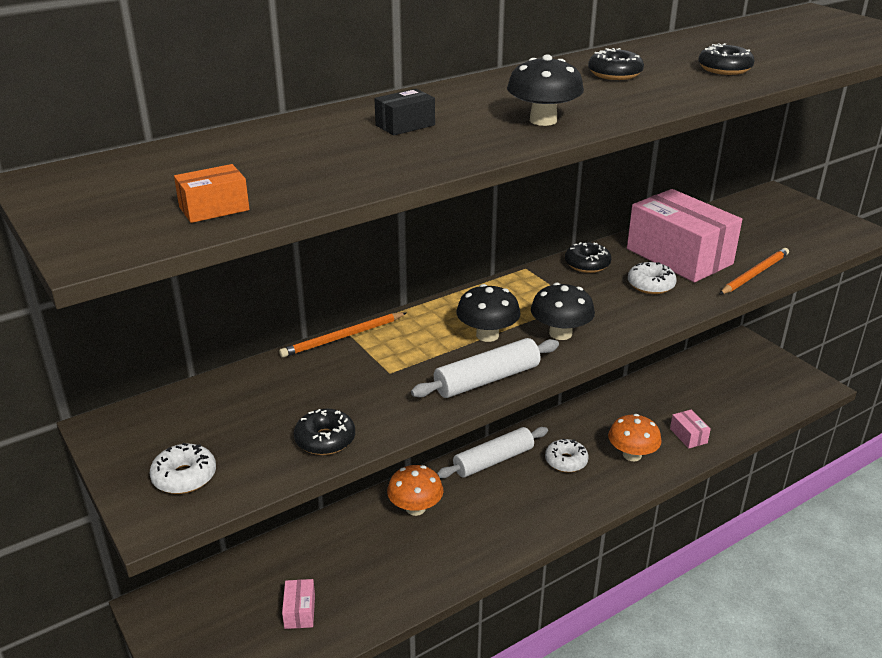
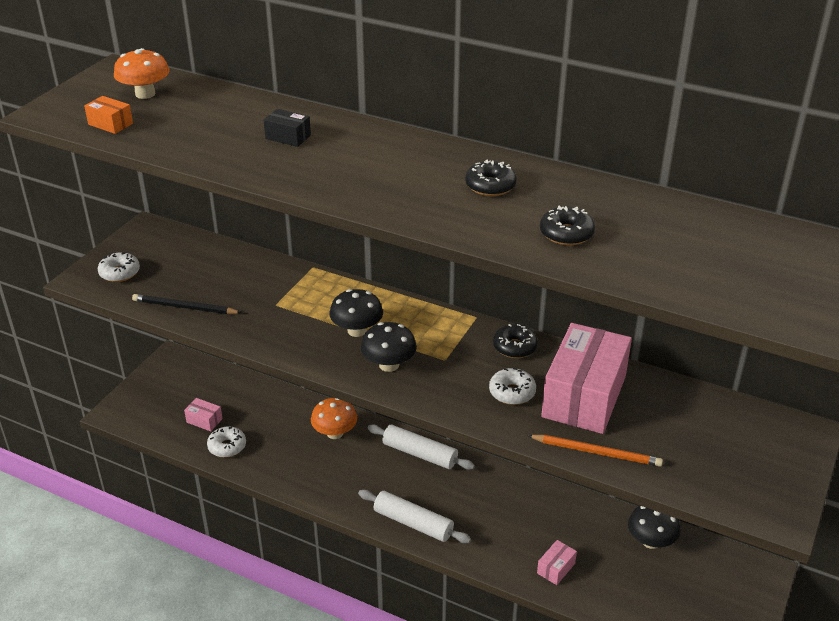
camera: 60 degrees right, 5 degrees up
orange pencil [279,312,406,358] -> none
pink box [282,579,315,629] -> pink box turned 60 degrees clockwise [184,398,223,431]
black donut [294,409,355,455] -> black pencil [132,294,242,314]
white rolling pin [411,338,559,398] -> white rolling pin moved to [358,490,471,543]
black mushroom [507,55,584,126] -> black mushroom moved to [628,506,681,549]
white donut [545,439,589,472] -> white donut moved to [207,426,246,457]
orange mushroom [608,414,662,461] -> orange mushroom moved to [114,48,170,99]

